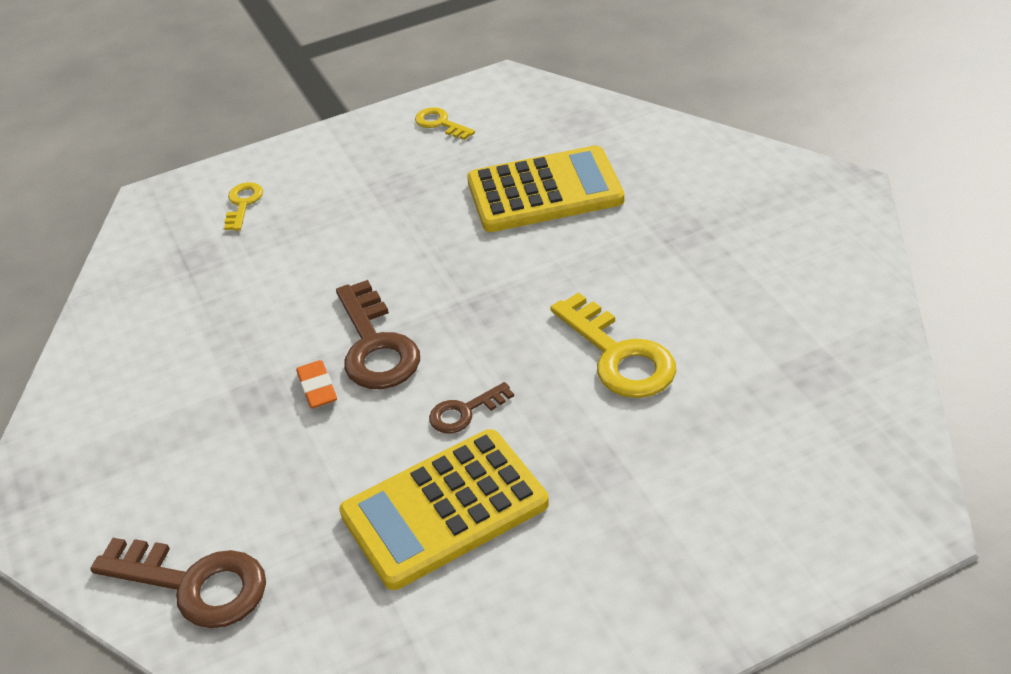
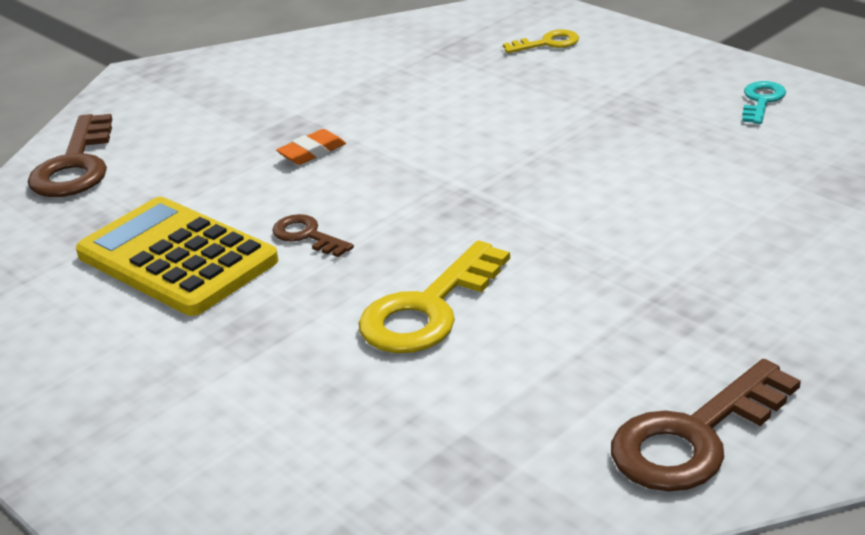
camera: 70 degrees right, 10 degrees down
brown key [336,280,420,389] -> brown key moved to [611,359,801,492]
yellow key [415,107,475,140] -> turquoise key [742,81,786,124]
yellow calculator [467,145,624,232] -> none

